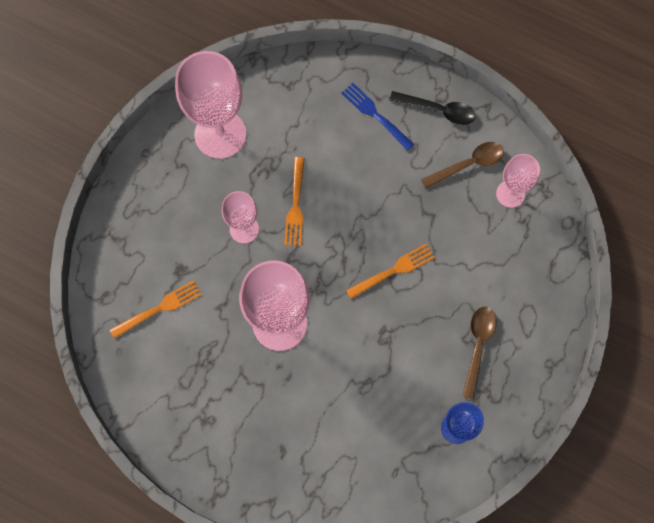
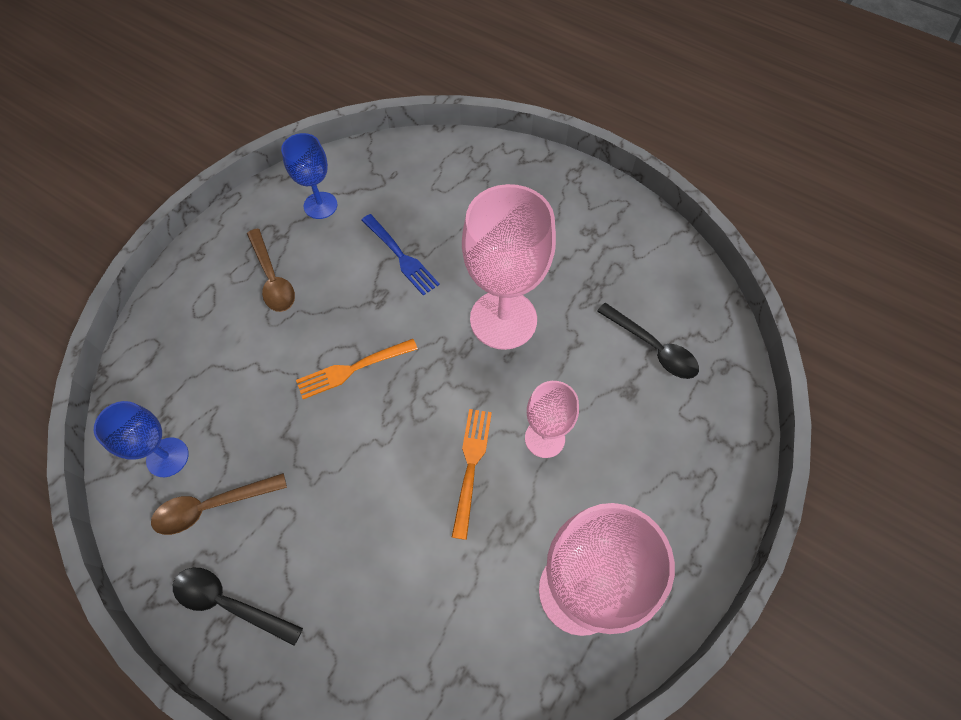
camera: 175 degrees left, 10 degrees down
orange fork [110,280,202,339] -> black spoon [597,303,699,379]
blue fork [341,83,414,151] -> blue fork moved to [362,214,440,296]
brown spoon [462,307,497,399] -> brown spoon turned 45 degrees counterclockwise [247,229,295,312]
pink goblet [496,154,540,208] -> blue goblet [94,401,189,477]

